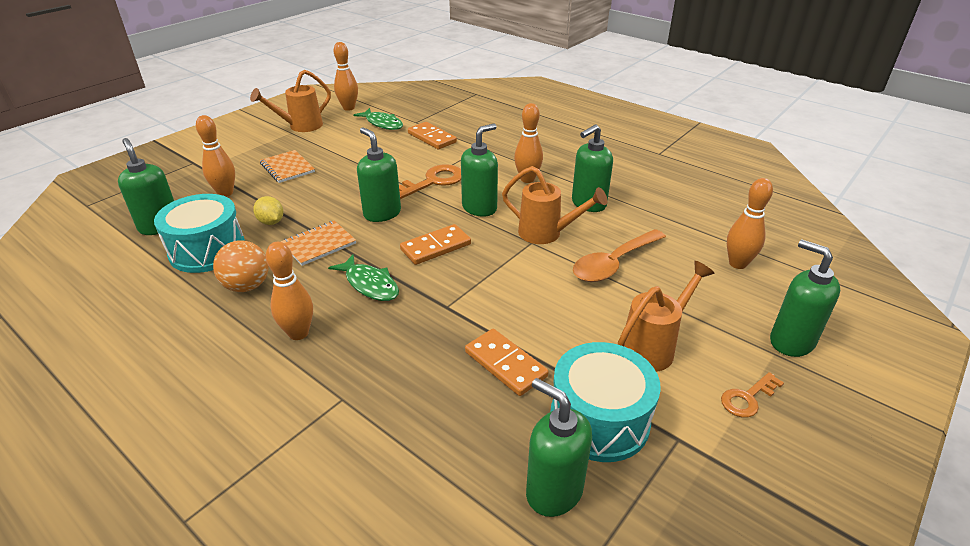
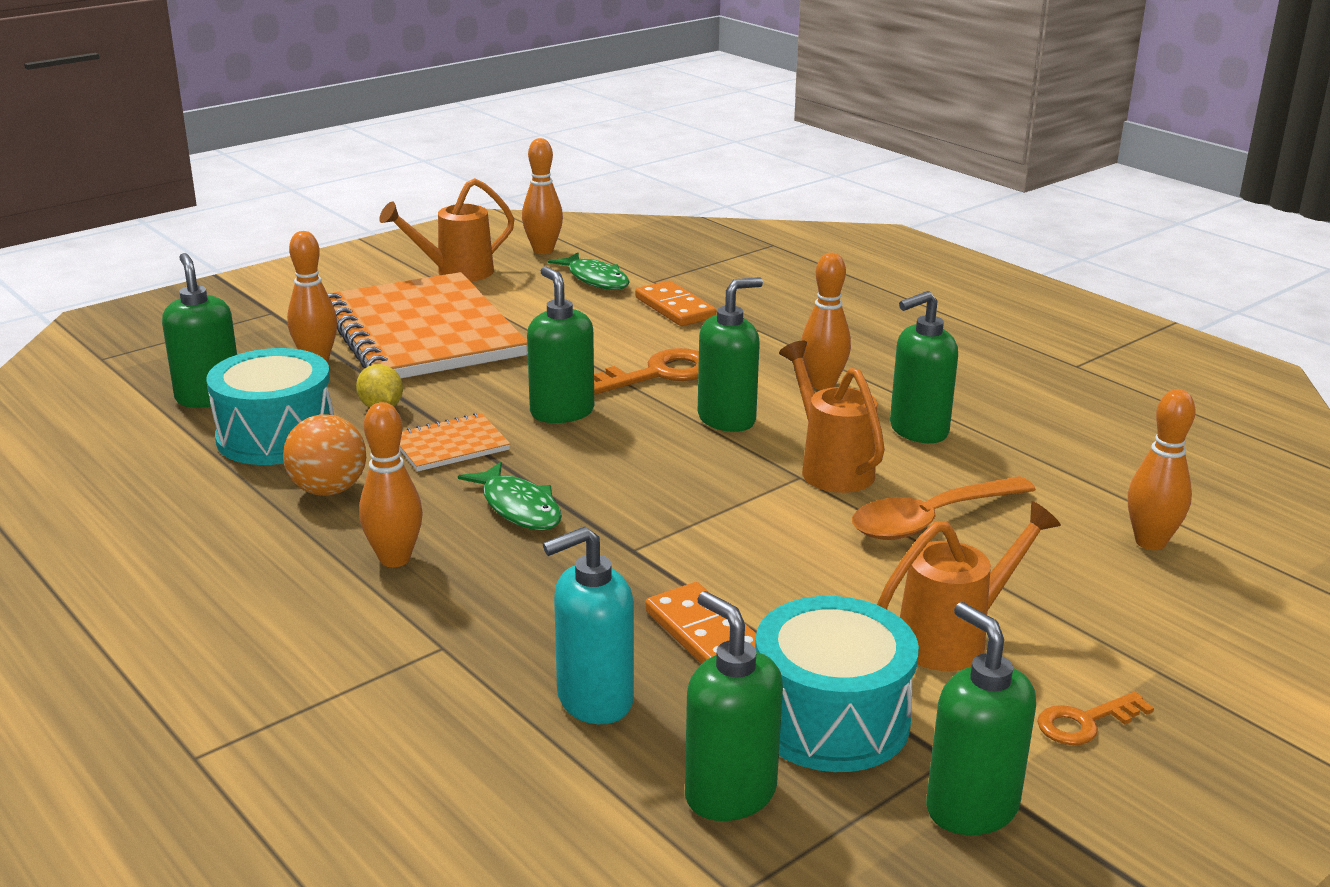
camera: 10 degrees right, 10 degrees down
orange notebook [260,150,315,183] -> orange notebook [327,272,527,378], size x2.35
orange domino [400,224,471,265] -> none
orange watering can [502,166,607,244] -> orange watering can turned 150 degrees counterclockwise [779,341,885,493]
green soap dispenser [770,240,840,357] -> green soap dispenser moved to [926,602,1036,835]
none -> turquoise soap dispenser [543,526,634,724]

